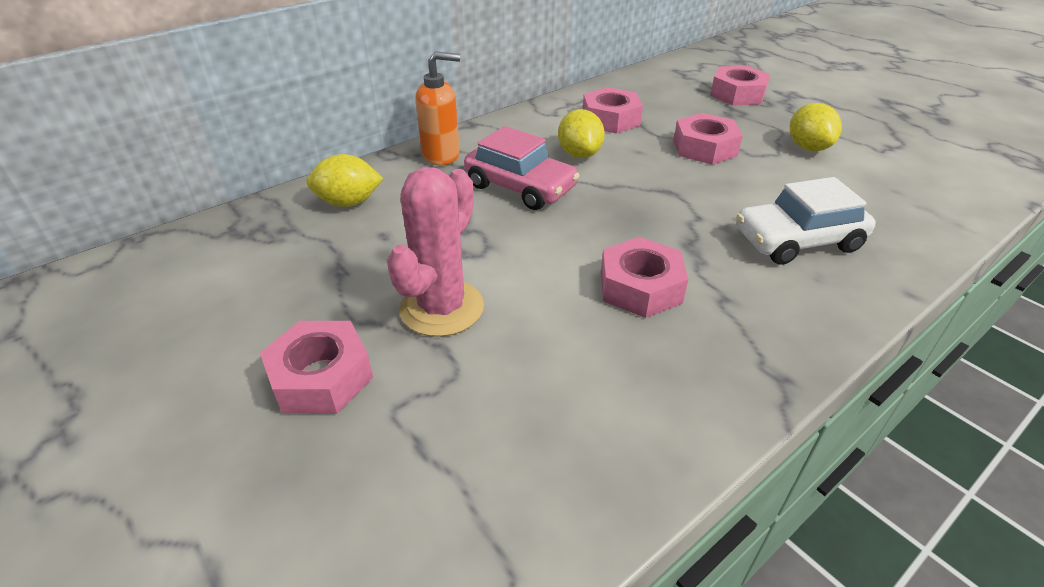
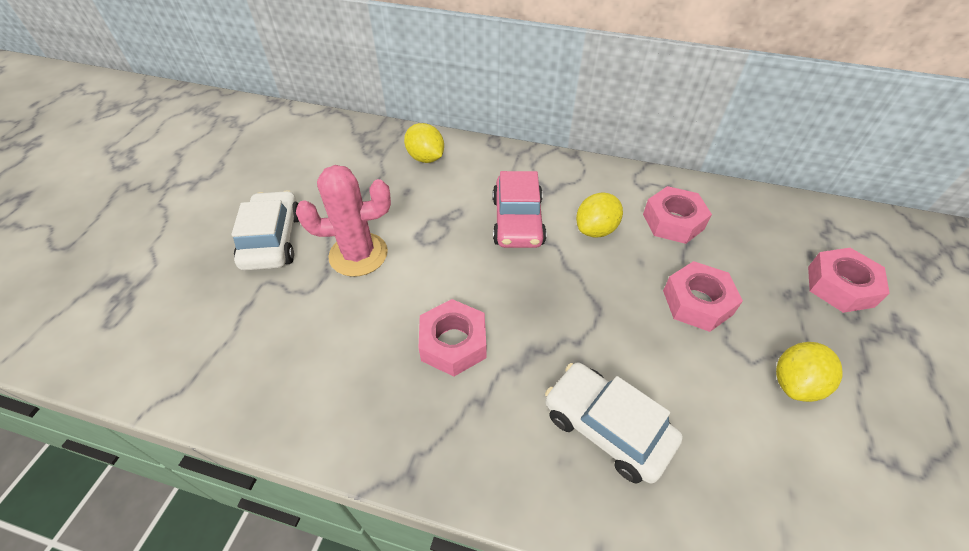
camera: 55 degrees right, 10 degrees up
pink nut [260,321,373,414] -> white car [231,190,299,271]
orange soap dispenser [415,51,460,165] -> none

